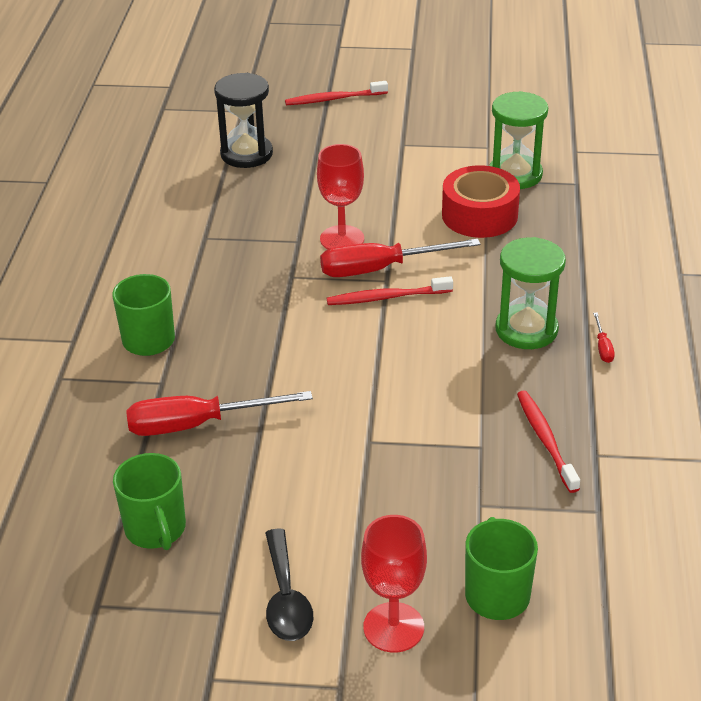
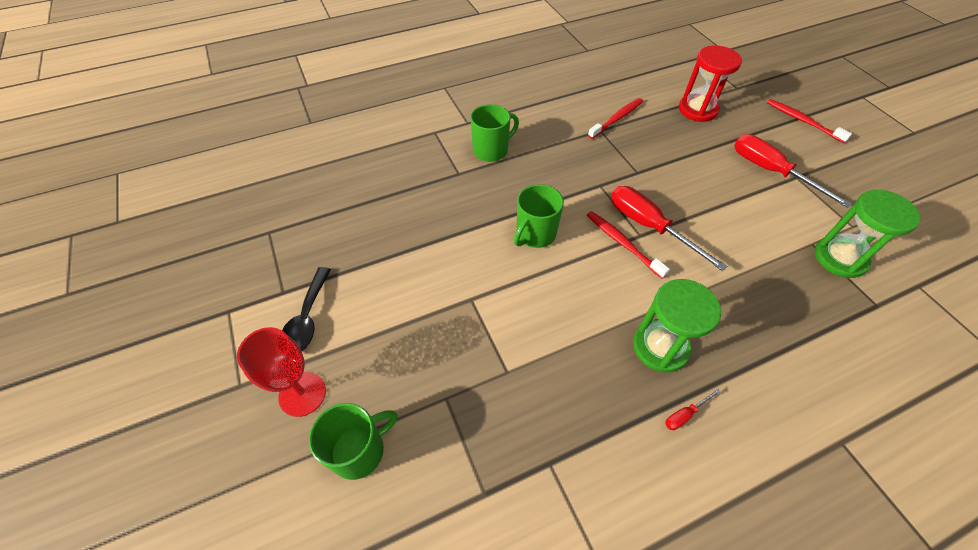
camera: 60 degrees right, 15 degrees up
green mug [113,453,186,550] -> green mug moved to [514,184,564,248]
red screwdriver [126,391,313,436] -> red screwdriver moved to [734,134,852,208]
black hourglass [214,73,273,168] -> red hourglass [679,45,742,122]
black spoon [265,529,313,641] -> black spoon turned 45 degrees counterclockwise [282,267,331,351]
red goblet [317,144,364,249] -> none
red tape [442,165,520,238] -> none
red toothbrush [517,390,580,493] -> red toothbrush moved to [588,98,643,139]

